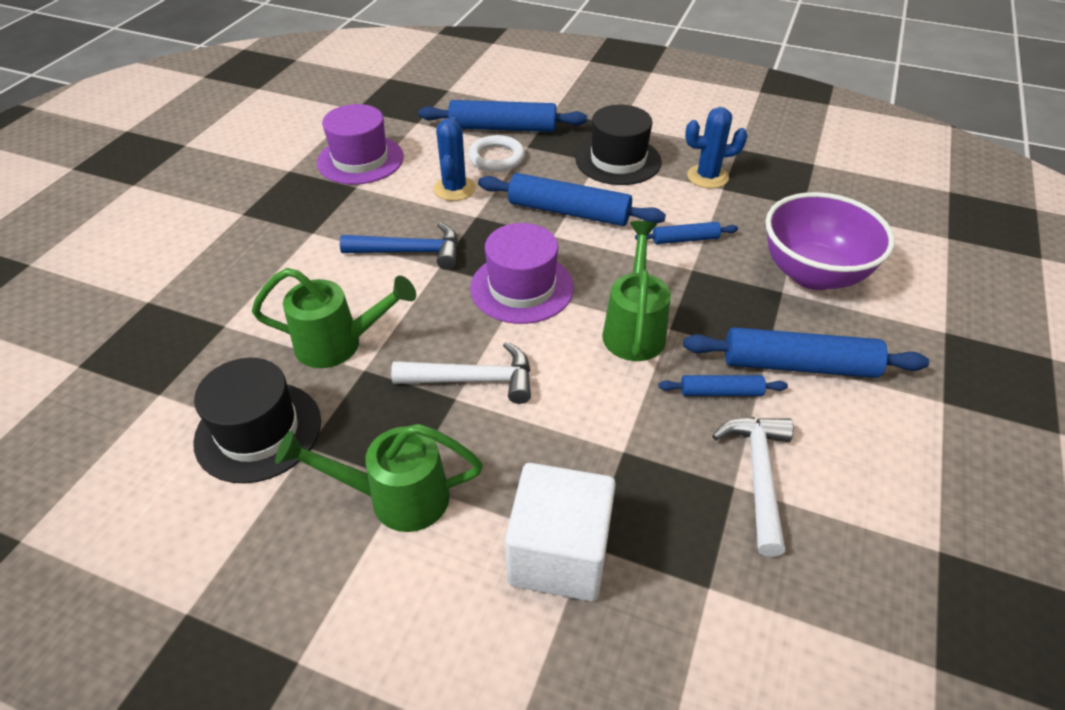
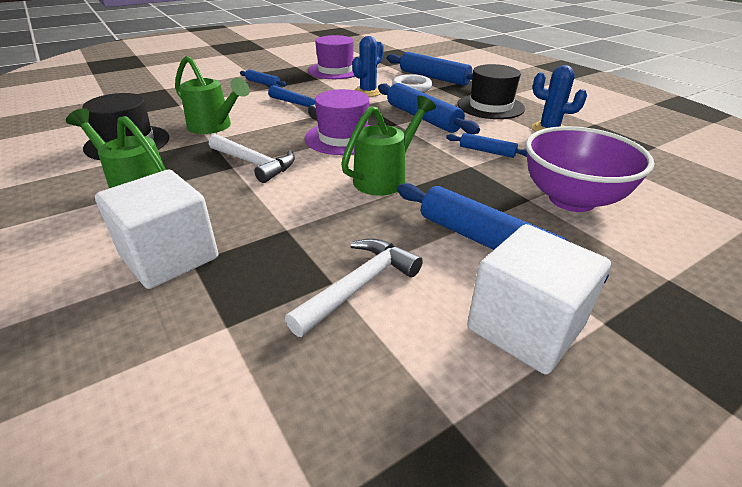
camera: 35 degrees right, 10 degrees down
blue rolling pin [659,375,788,396] -> blue rolling pin moved to [240,70,287,87]
none -> white cube [467,224,611,374]

